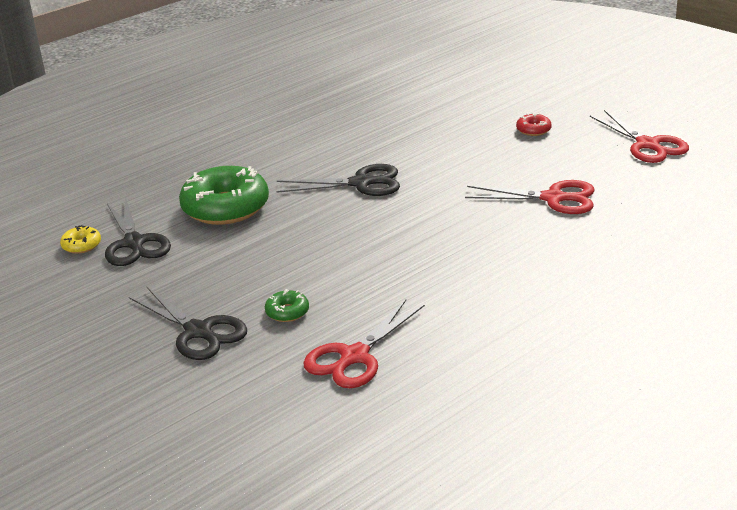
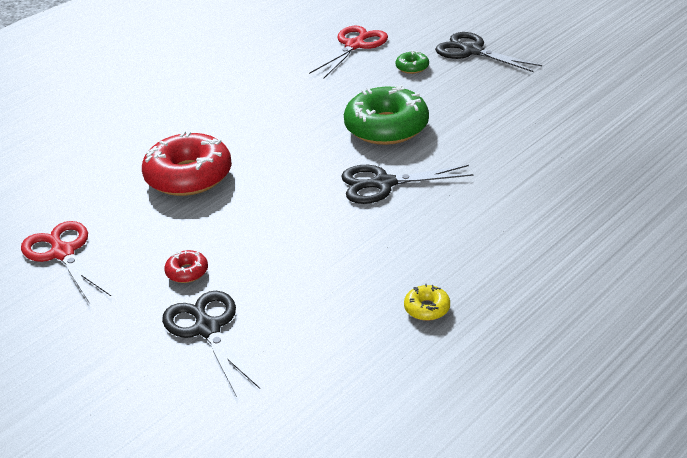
camera: 175 degrees right, 5 degrees up
yellow donut [60,225,101,254] -> yellow donut moved to [404,284,450,321]
black scissors [105,197,171,266] -> black scissors moved to [162,291,260,397]
green donut [179,166,269,225] -> green donut moved to [344,85,429,145]
red scissors [465,180,595,214] -> red donut [142,131,232,196]

